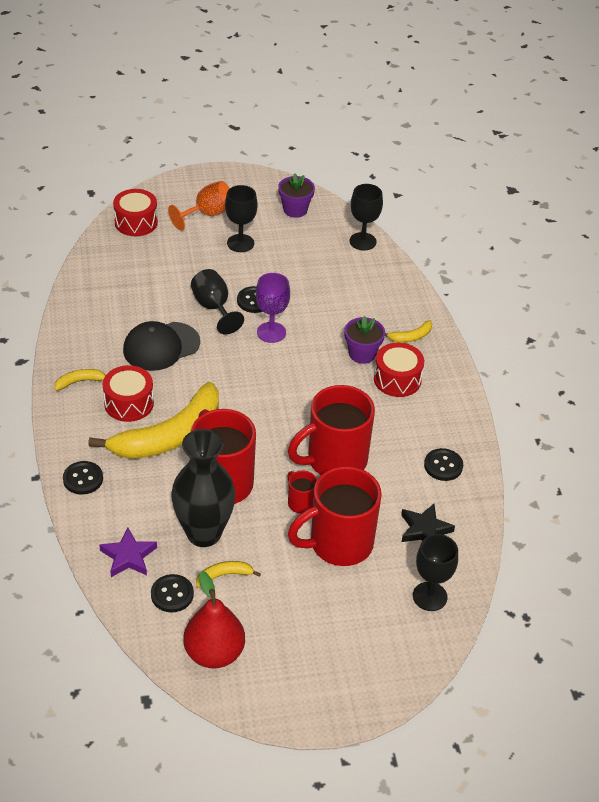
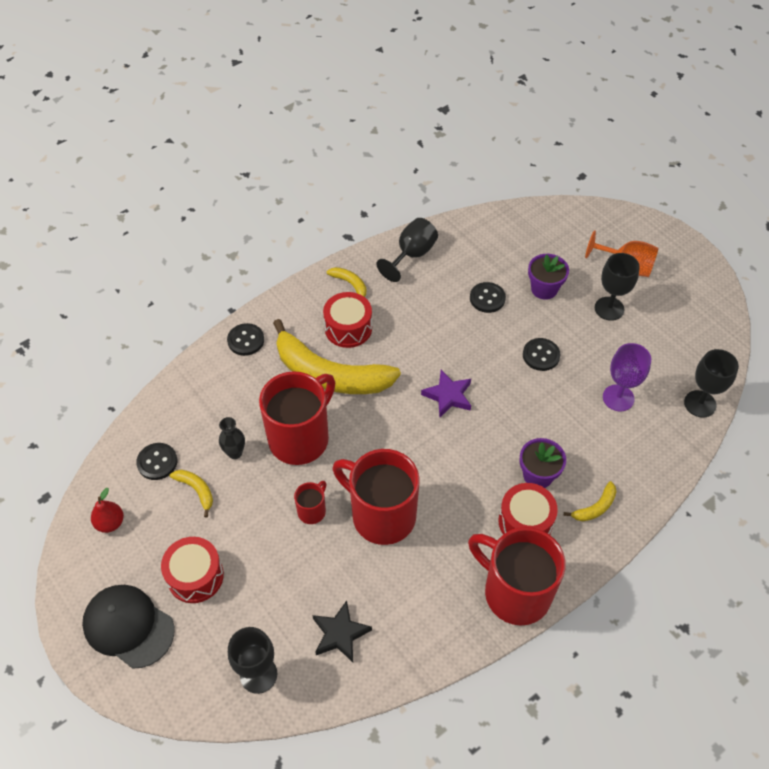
camera: 65 degrees right, 10 degrees up
purple star [99,528,157,577] -> purple star moved to [421,370,471,417]
red drum [113,189,158,236] -> red drum moved to [161,537,224,603]
black cap [123,321,200,371] -> black cap moved to [82,585,174,669]
black vase [171,429,235,547] -> black vase [219,417,245,459], size x0.43
red pear [184,571,245,669] -> red pear [91,488,124,533], size x0.55
black goblet [191,269,244,335] -> black goblet moved to [376,218,438,282]
purple goblet [256,273,290,343] -> purple goblet moved to [603,343,651,411]
purple flower pot [278,173,315,218] -> purple flower pot moved to [528,254,569,300]
red mug [288,466,382,566] -> red mug moved to [468,527,566,626]
yellow banana [385,320,432,343] -> yellow banana turned 75 degrees counterclockwise [564,481,617,521]
black button [424,448,463,481] -> black button moved to [470,282,506,313]

